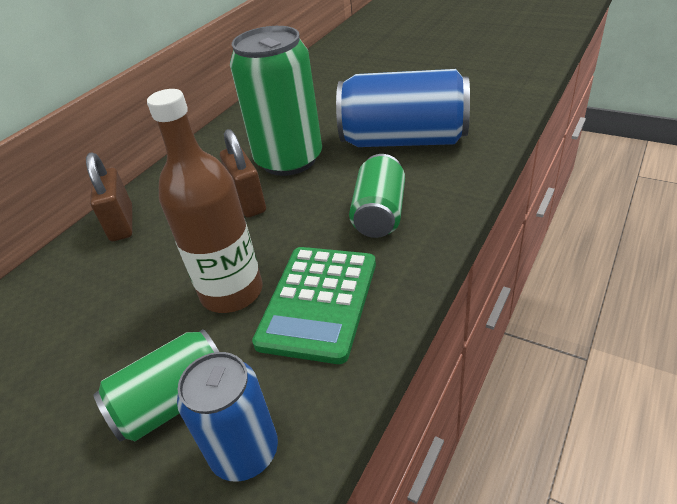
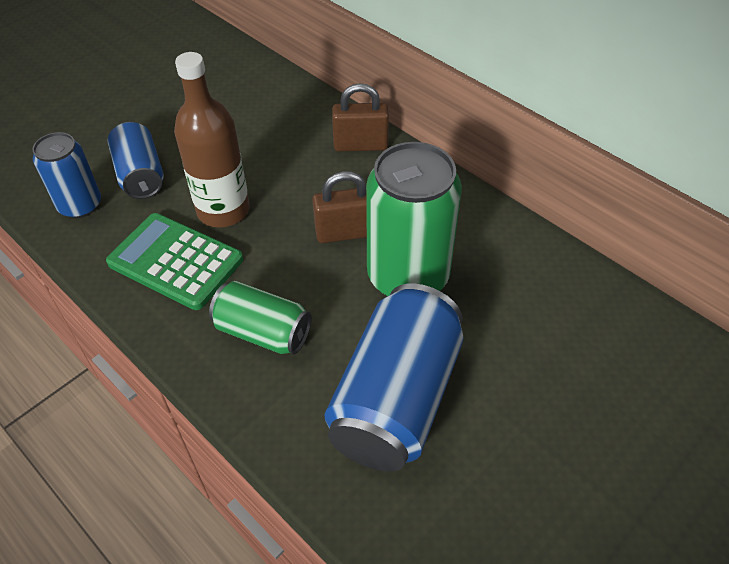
camera: 100 degrees right, 10 degrees up
green can [93,329,219,442] -> blue can [108,122,164,199]

